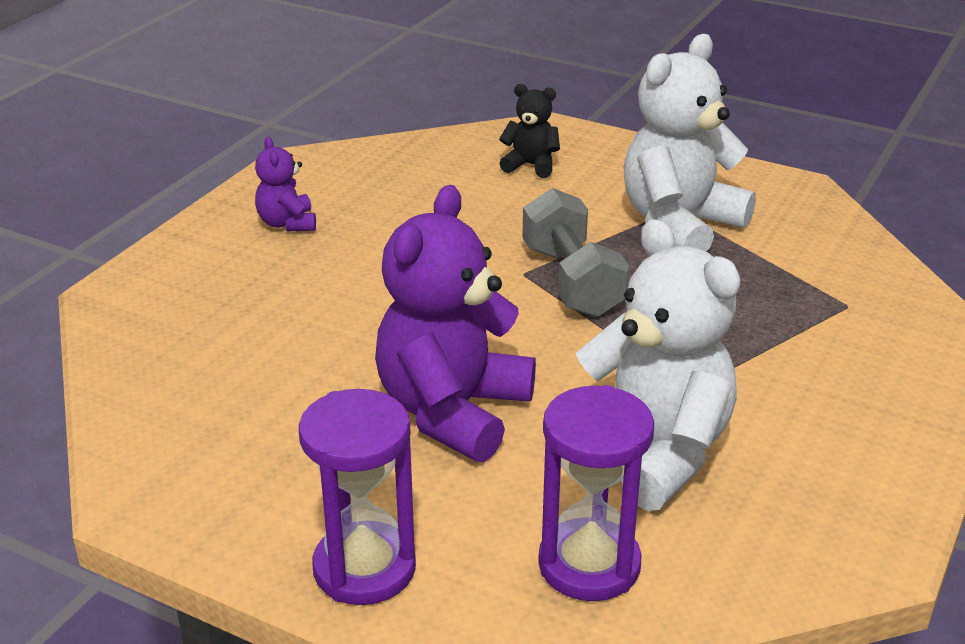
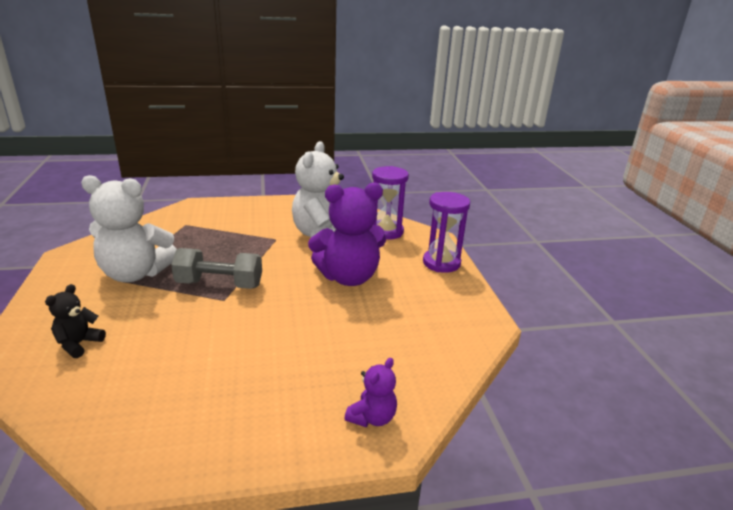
camera: 130 degrees left, 5 degrees down
purple teddy bear [255,137,316,231] -> purple teddy bear moved to [344,358,397,427]
black teddy bear [499,84,560,178] -> black teddy bear turned 45 degrees clockwise [45,284,106,358]
grey dumbbell [522,188,629,317] -> grey dumbbell turned 60 degrees clockwise [171,248,262,289]

